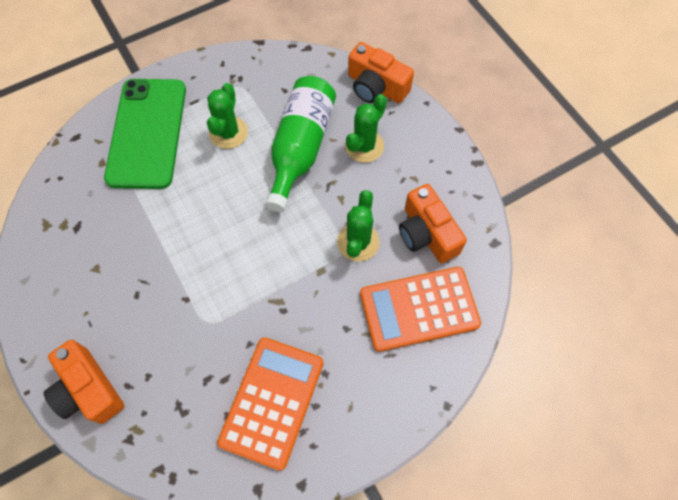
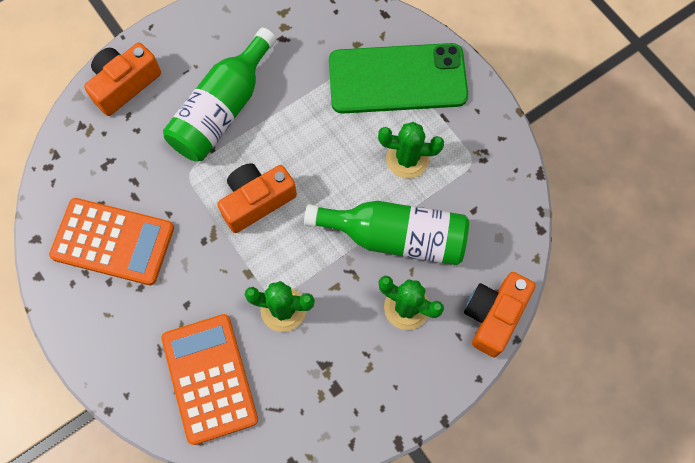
camera: 85 degrees right, 5 degrees up
orange camera [399,184,467,263] -> orange camera moved to [217,163,297,233]
none -> green bottle [163,28,276,161]

